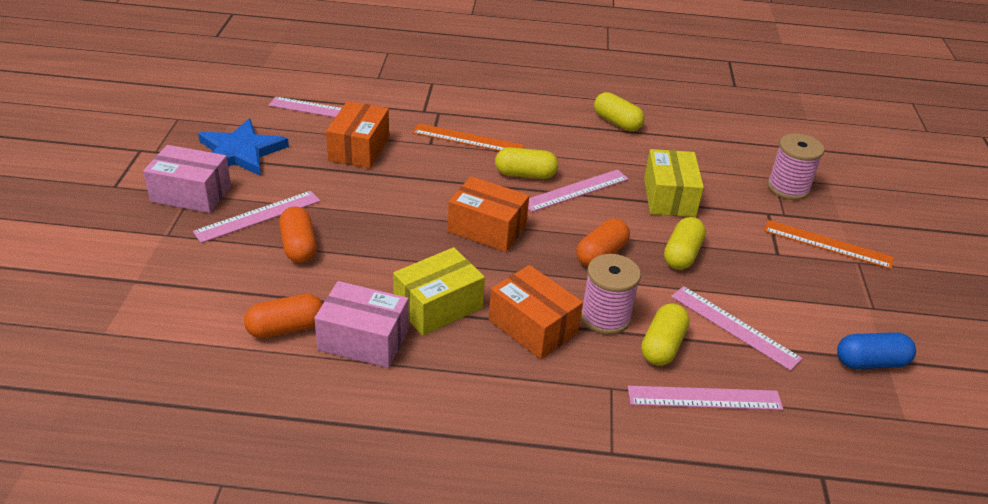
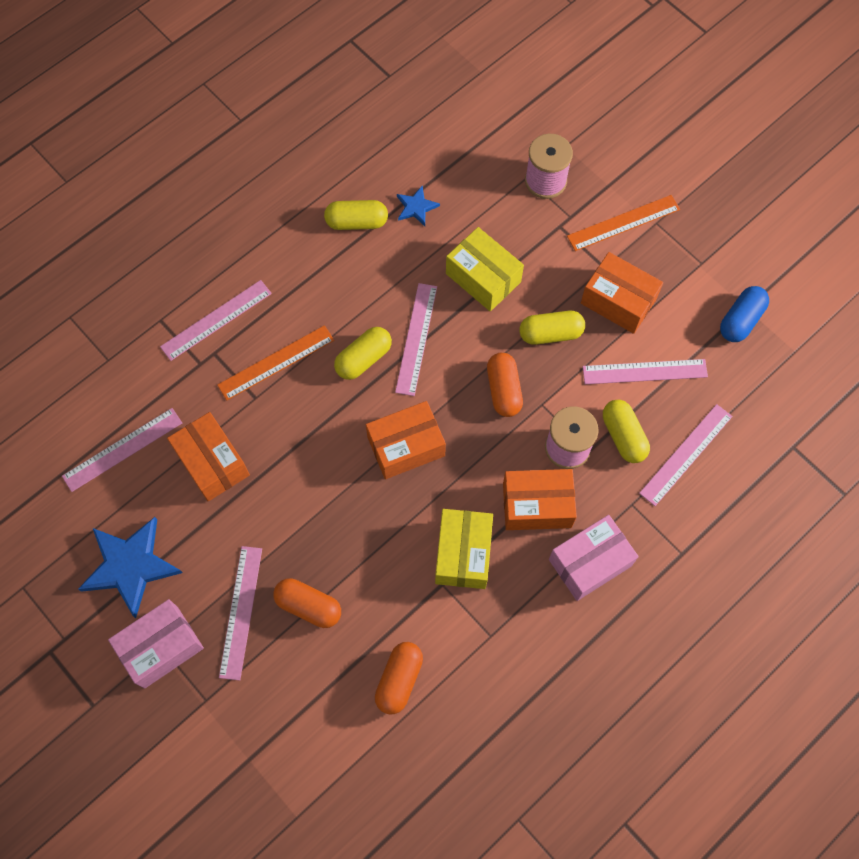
camera: 45 degrees left, 30 degrees up
pink box [314,281,409,368] -> pink box moved to [549,515,639,601]
yellow capsule [664,217,706,270] -> yellow capsule turned 75 degrees counterclockwise [519,311,585,345]
none -> pink ruler [160,280,272,361]
none -> blue star [397,186,440,226]
none -> orange box [581,252,663,334]

